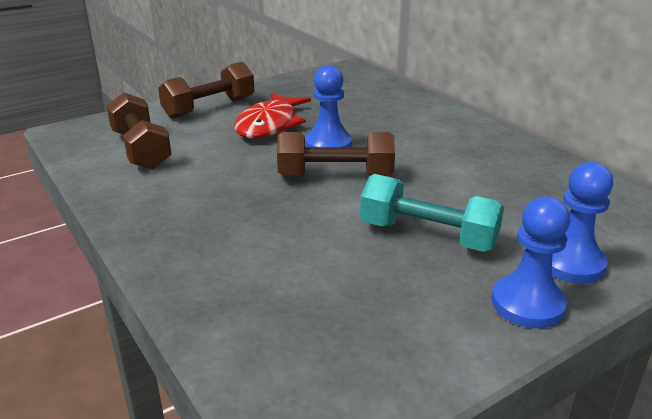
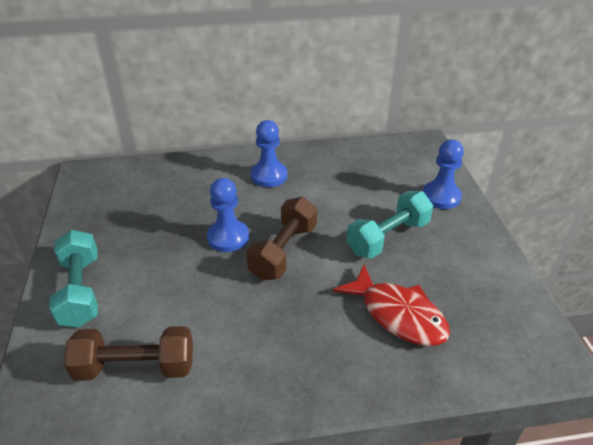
camera: 65 degrees left, 10 degrees up
brown dumbbell [158,62,255,119] -> turquoise dumbbell [49,230,98,328]
red fish [234,93,311,139] -> red fish moved to [333,264,450,346]
blue pawn [492,196,570,328] -> blue pawn moved to [251,120,287,187]

